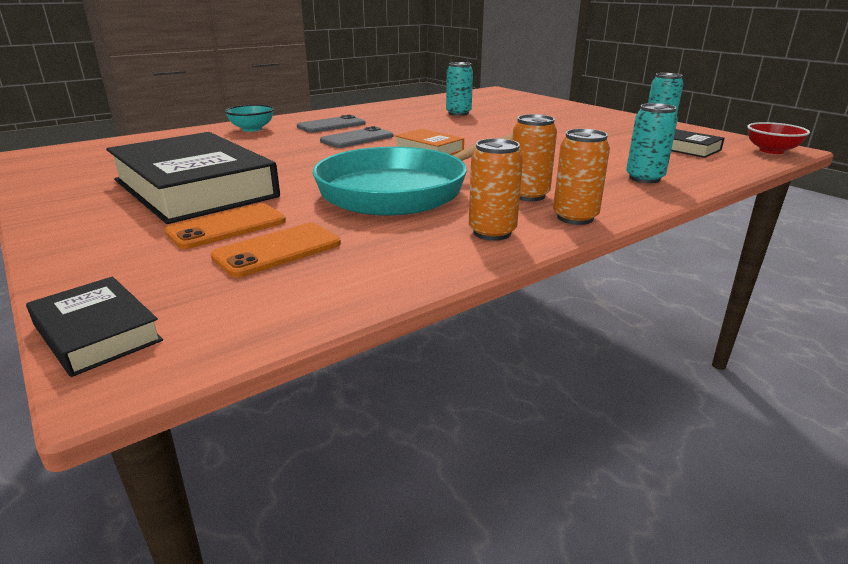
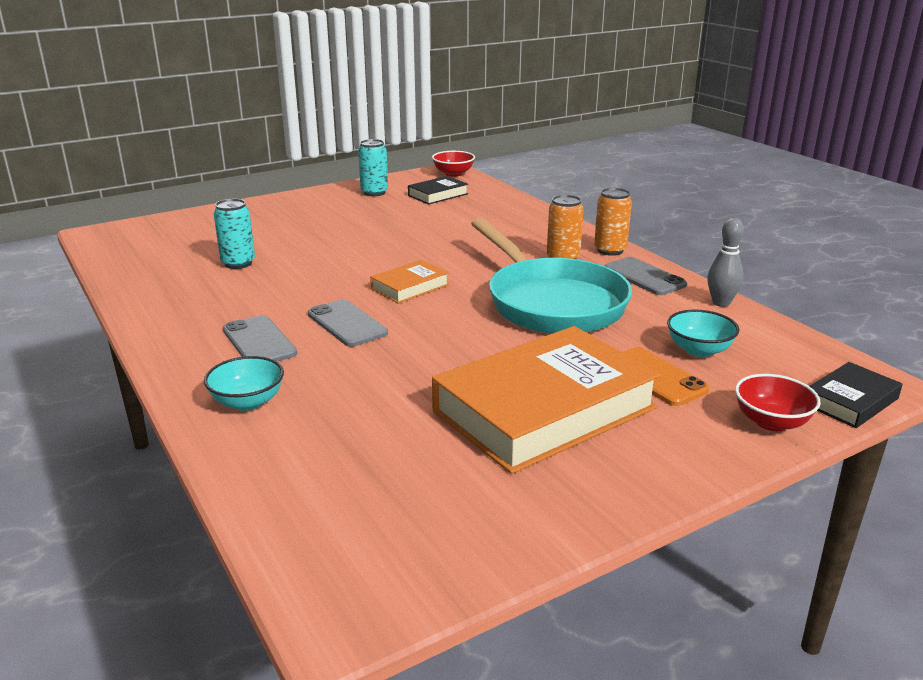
camera: 85 degrees left, 0 degrees up
black book [106,132,280,224] -> orange book [432,326,661,474]
orange phone [210,223,341,277] -> turquoise bowl [667,310,740,357]
orange can [469,138,523,241] -> grey phone [604,257,687,295]
turquoise can [626,103,678,183] -> none
none -> grey bowling pin [707,218,744,307]
none -> red bowl [735,374,821,431]

